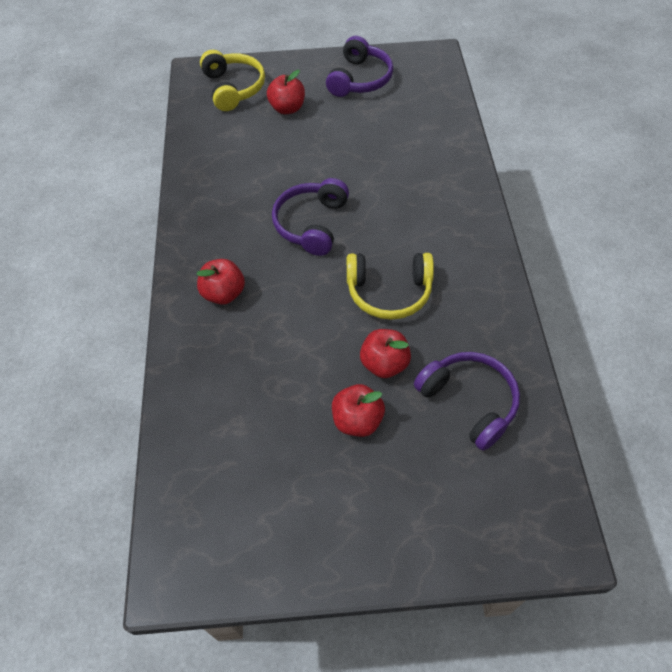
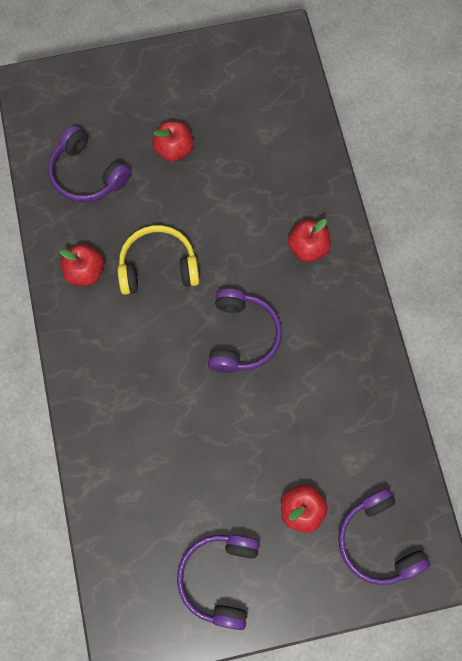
camera: 170 degrees right, 15 degrees up
yellow headphones [200,50,265,111] -> purple headphones [338,488,430,585]
red apple [360,329,411,378] -> red apple moved to [59,244,104,286]

